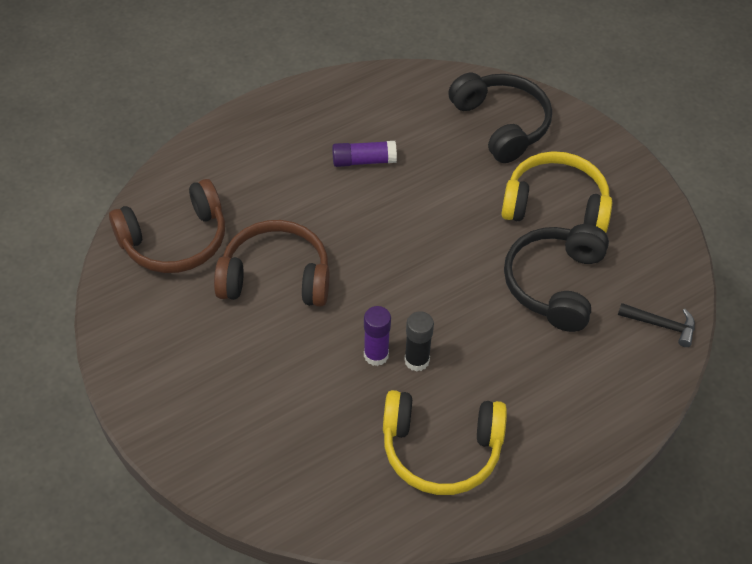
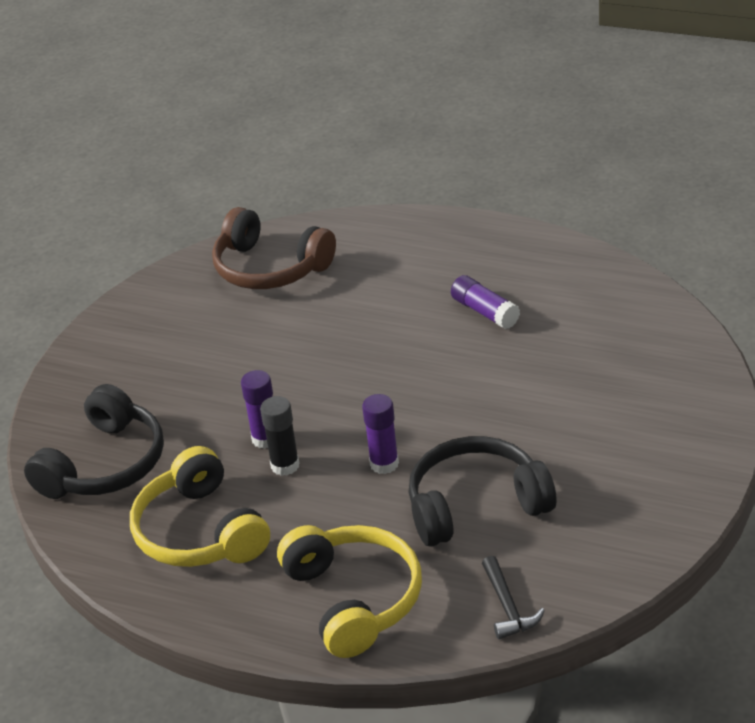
camera: 60 degrees right, 15 degrees down
brown headphones [214,220,329,307] -> none
black headphones [448,73,552,163] -> black headphones moved to [24,384,164,499]
yellow headphones [501,151,612,233] -> yellow headphones moved to [277,525,422,658]
none -> purple glue stick [362,394,399,474]

